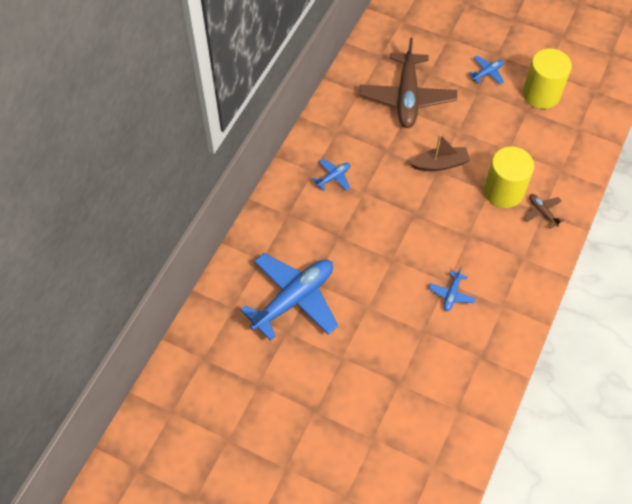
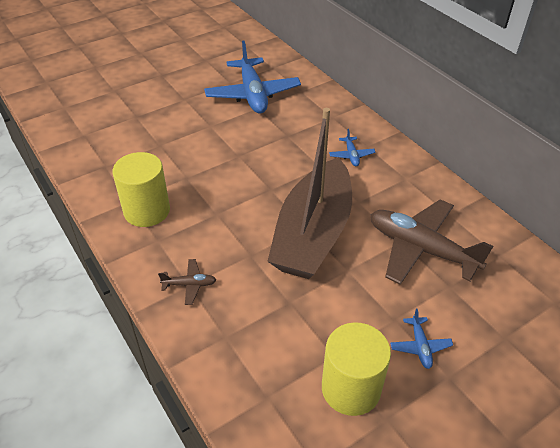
camera: 120 degrees right, 15 degrees down
brown boat [410,134,470,171] -> brown boat [267,108,352,279], size x2.23
blue plane [429,267,476,311] -> none
yellow cylinder [484,146,534,208] -> yellow cylinder moved to [112,152,170,227]

